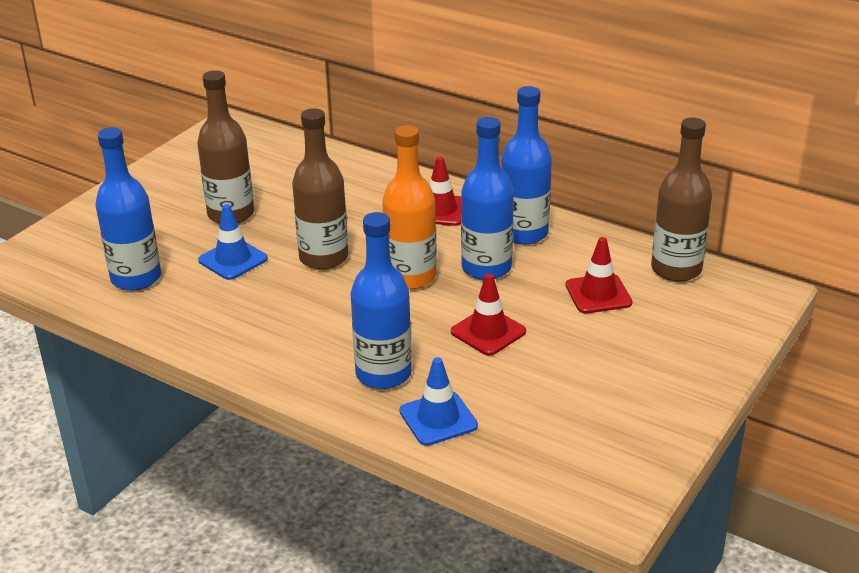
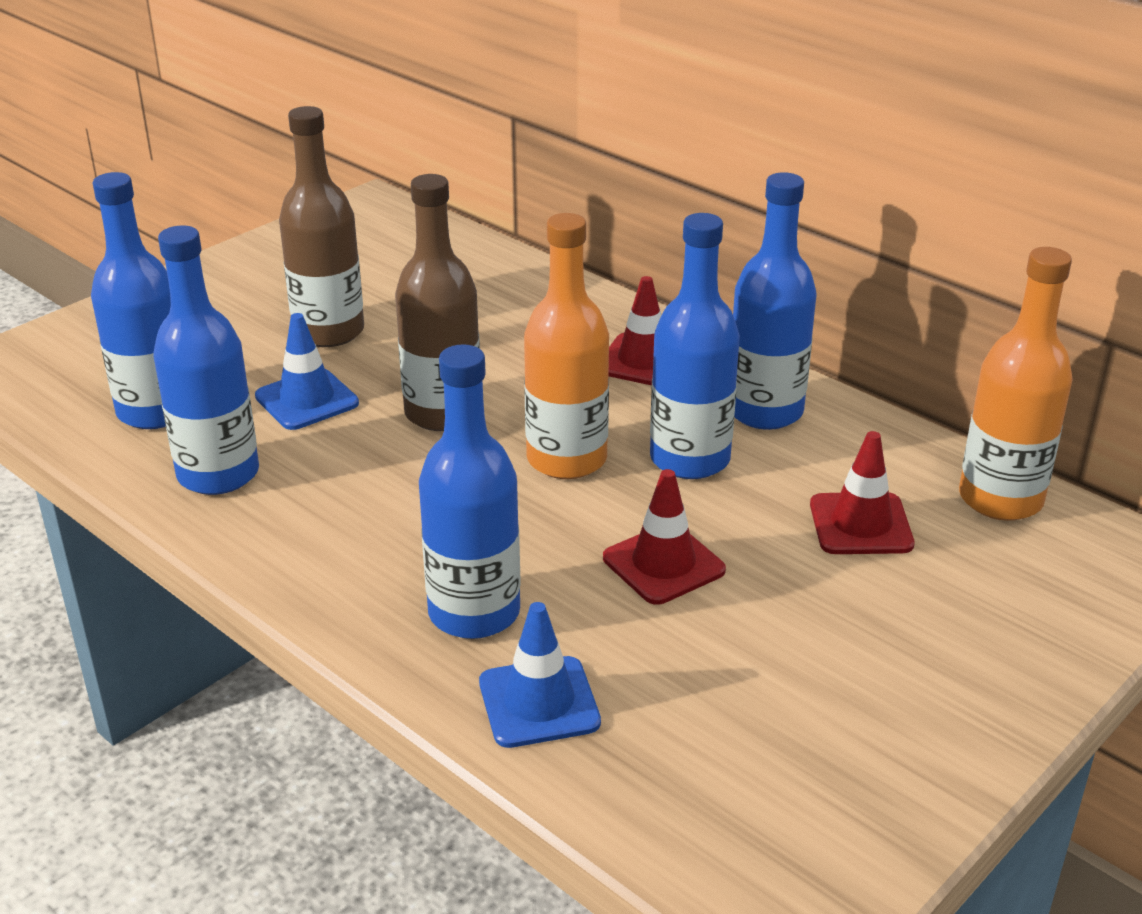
camera: 10 degrees right, 0 degrees up
brown bottle [651,118,712,282] -> orange bottle [959,247,1073,521]
none -> blue bottle [154,226,259,495]

